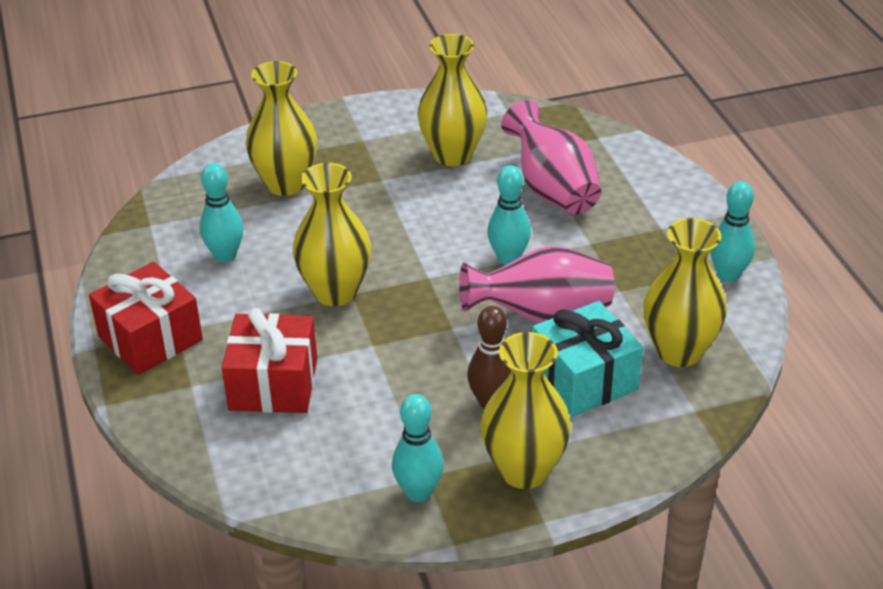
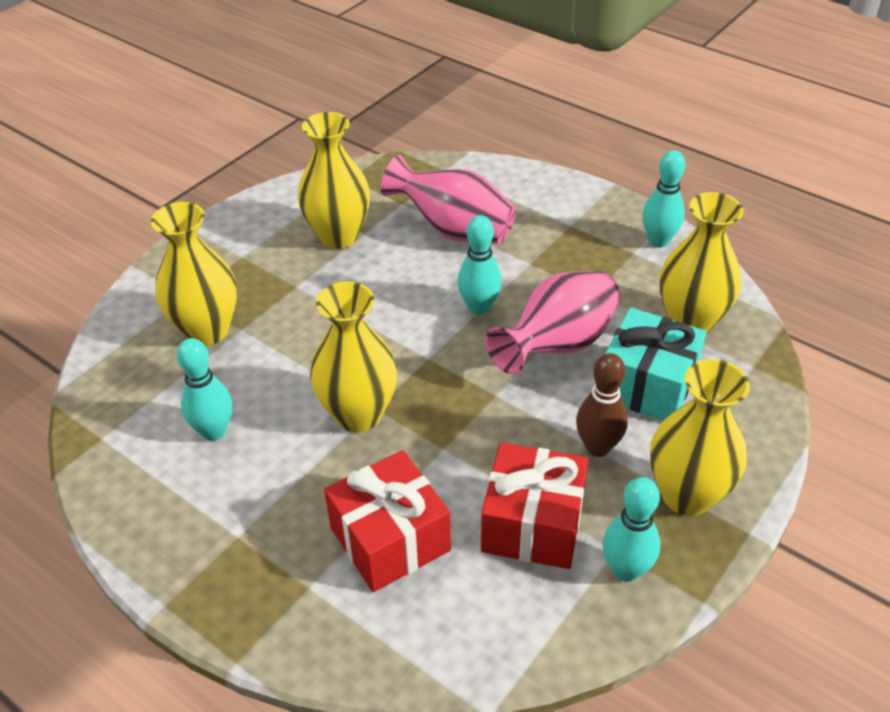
camera: 35 degrees left, 5 degrees up
red gift [89,262,203,375] -> red gift moved to [481,442,588,569]

